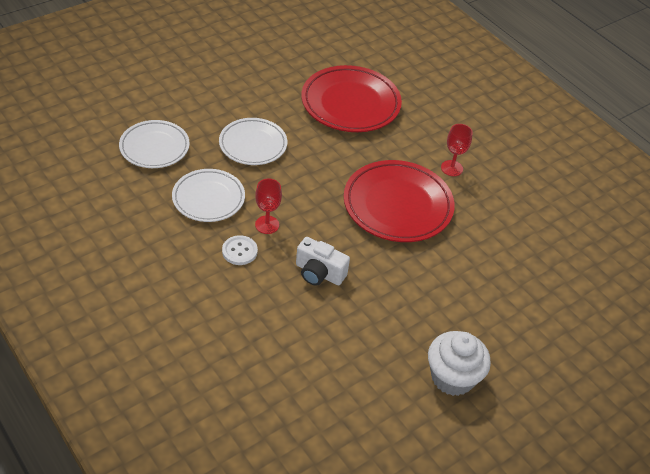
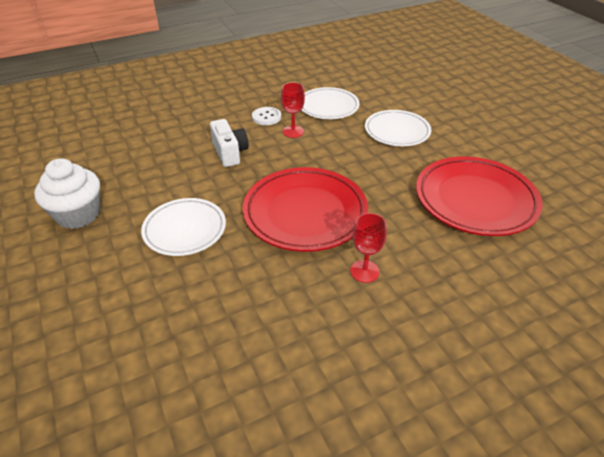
camera: 105 degrees right, 5 degrees down
white plate [119,120,190,168] -> white plate moved to [141,198,226,256]
white camera [296,237,350,286] -> white camera turned 120 degrees clockwise [210,119,249,167]

